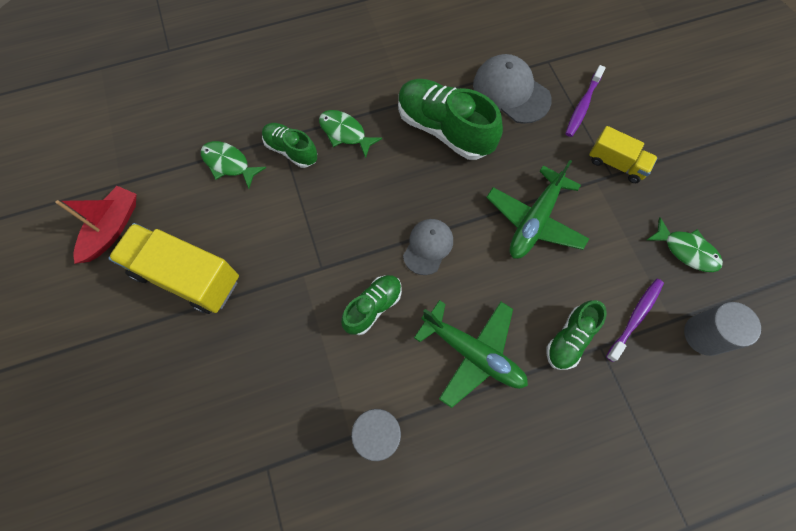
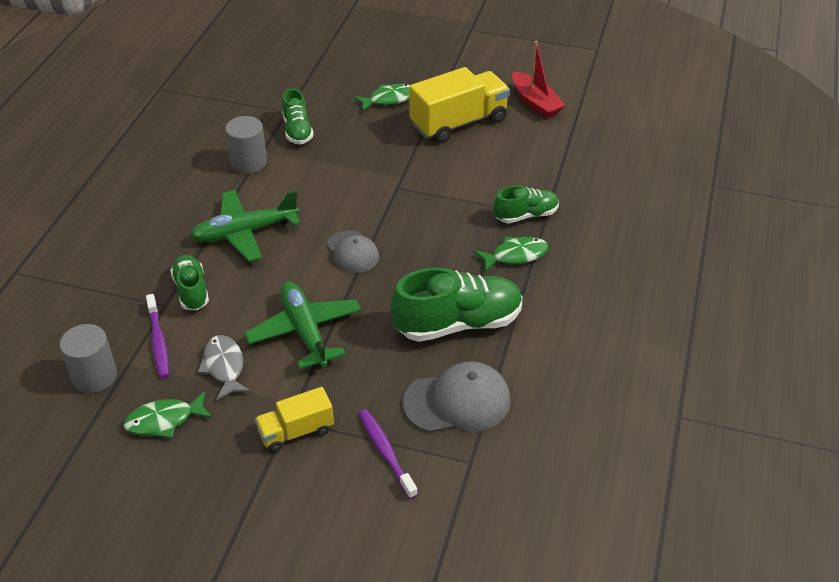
camera: 125 degrees right, 25 degrees down
green fish [201,141,266,189] -> green fish moved to [353,84,410,112]
green shoe [341,275,402,335] -> green shoe moved to [282,88,314,144]
none -> grey fish [198,335,251,401]

